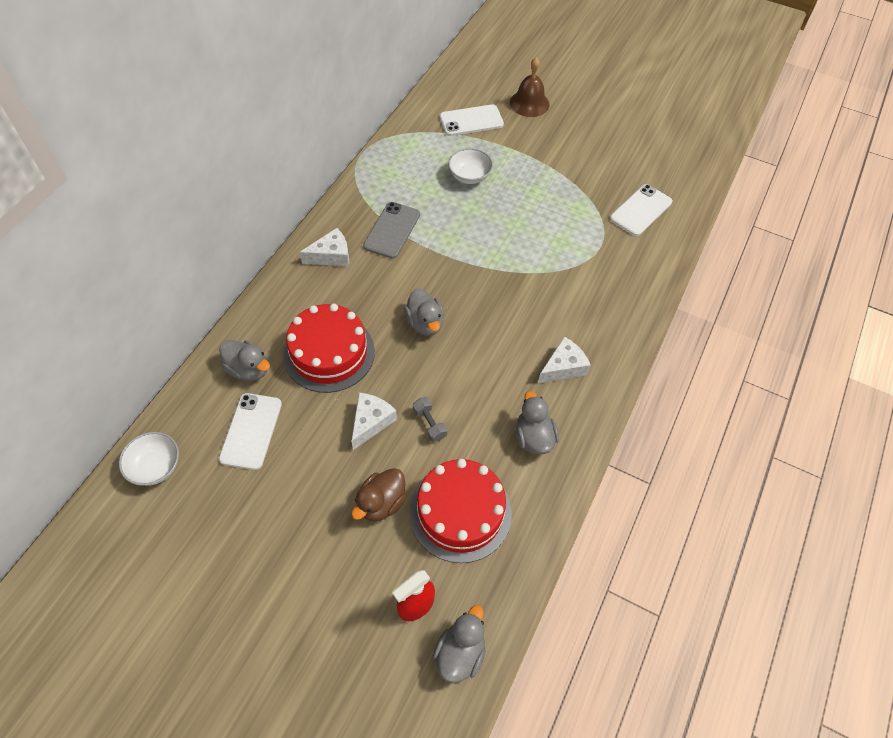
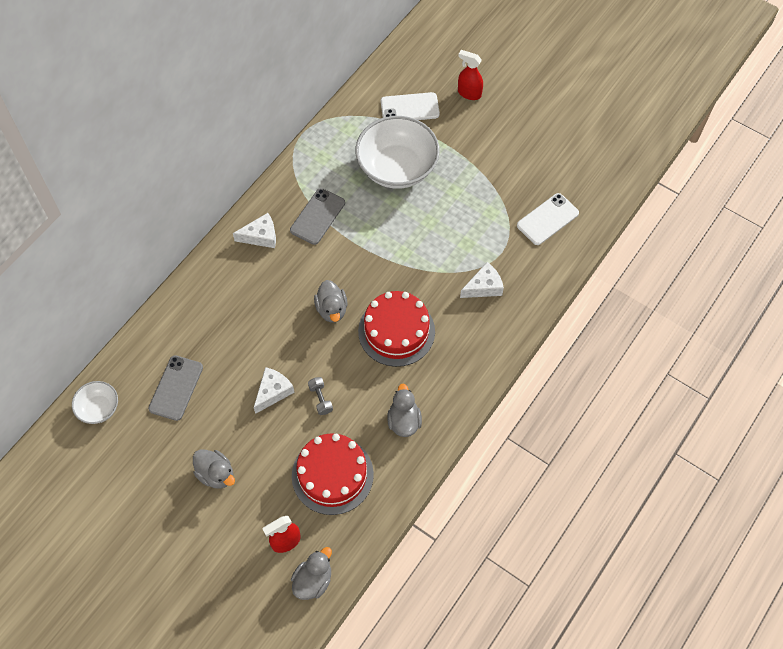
camera: 10 degrees right, 5 degrees up
grey duck [219,340,270,381] -> grey duck moved to [193,449,235,489]
white phone [219,393,282,470] -> grey phone [148,355,203,421]
red cake [283,303,375,393] -> red cake moved to [358,291,435,367]
brown duck [352,468,406,521] -> none
white bowl [448,148,493,184] -> white bowl [356,116,440,189], size x2.02
brown bell [510,58,549,117] -> red spray bottle [458,50,483,100]
white cheese [538,336,591,383] -> white cheese moved to [460,262,504,298]

